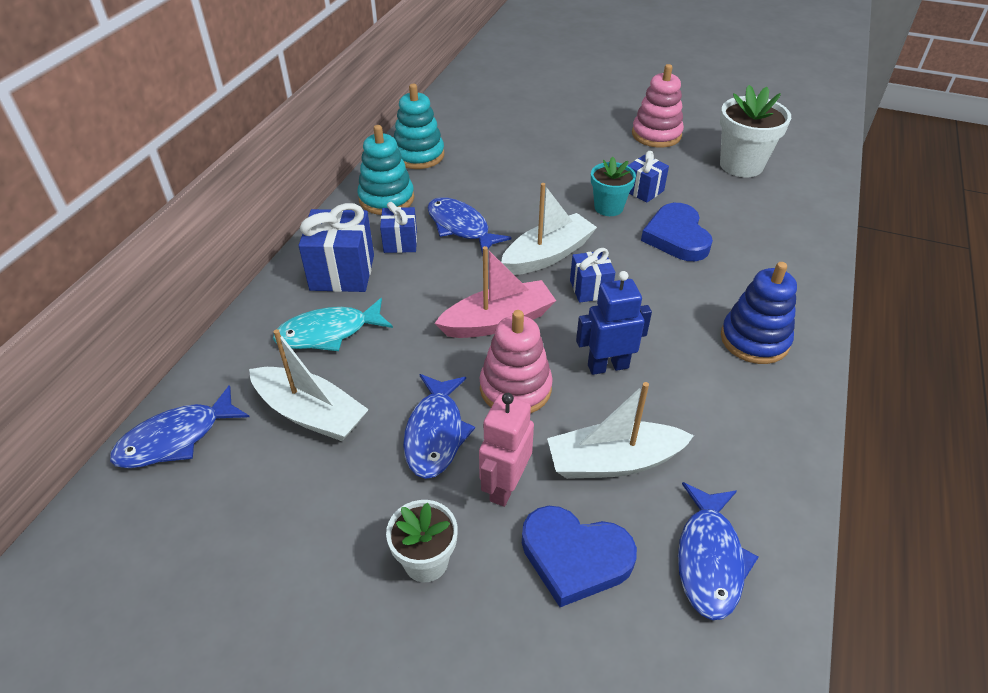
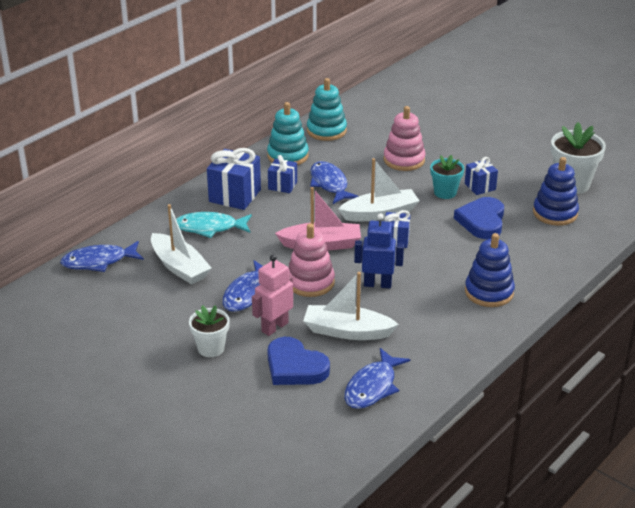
camera: 20 degrees right, 10 degrees down
pink stacking toy [632,64,684,148] -> pink stacking toy moved to [383,106,426,171]
none -> blue stacking toy [533,157,579,226]

